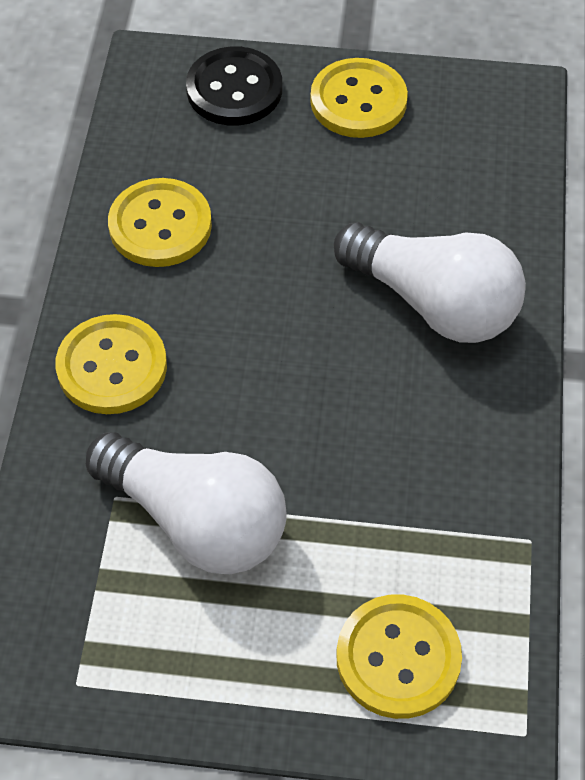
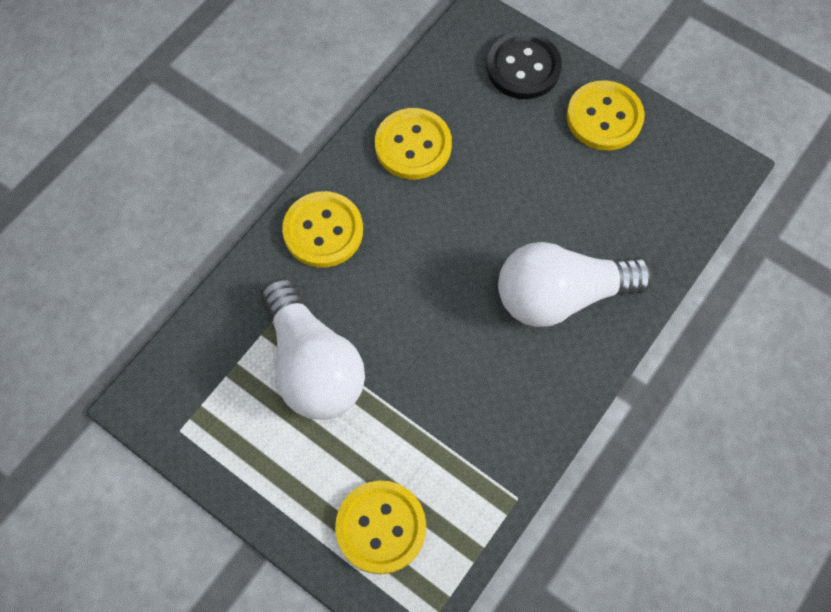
camera: 30 degrees right, 10 degrees up
white light bulb [334,222,526,343] -> white light bulb turned 105 degrees clockwise [498,242,654,327]

